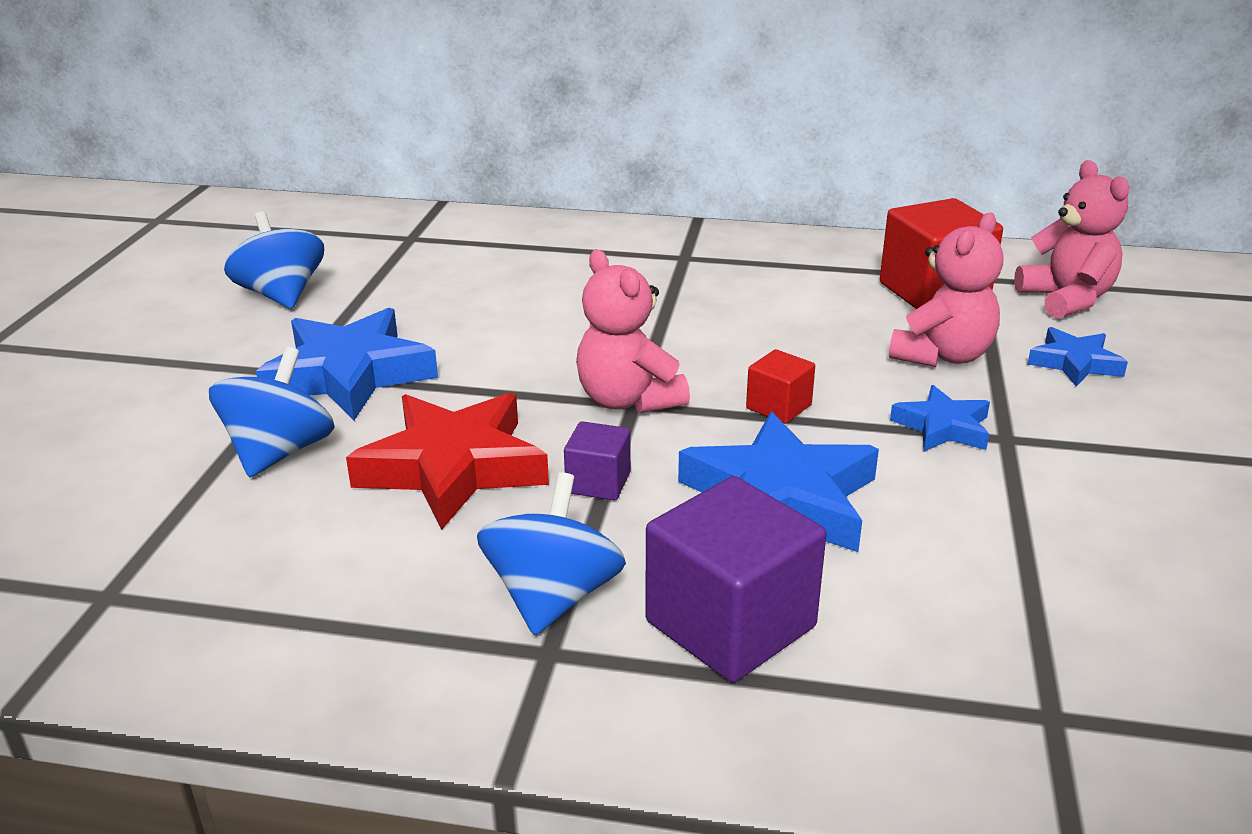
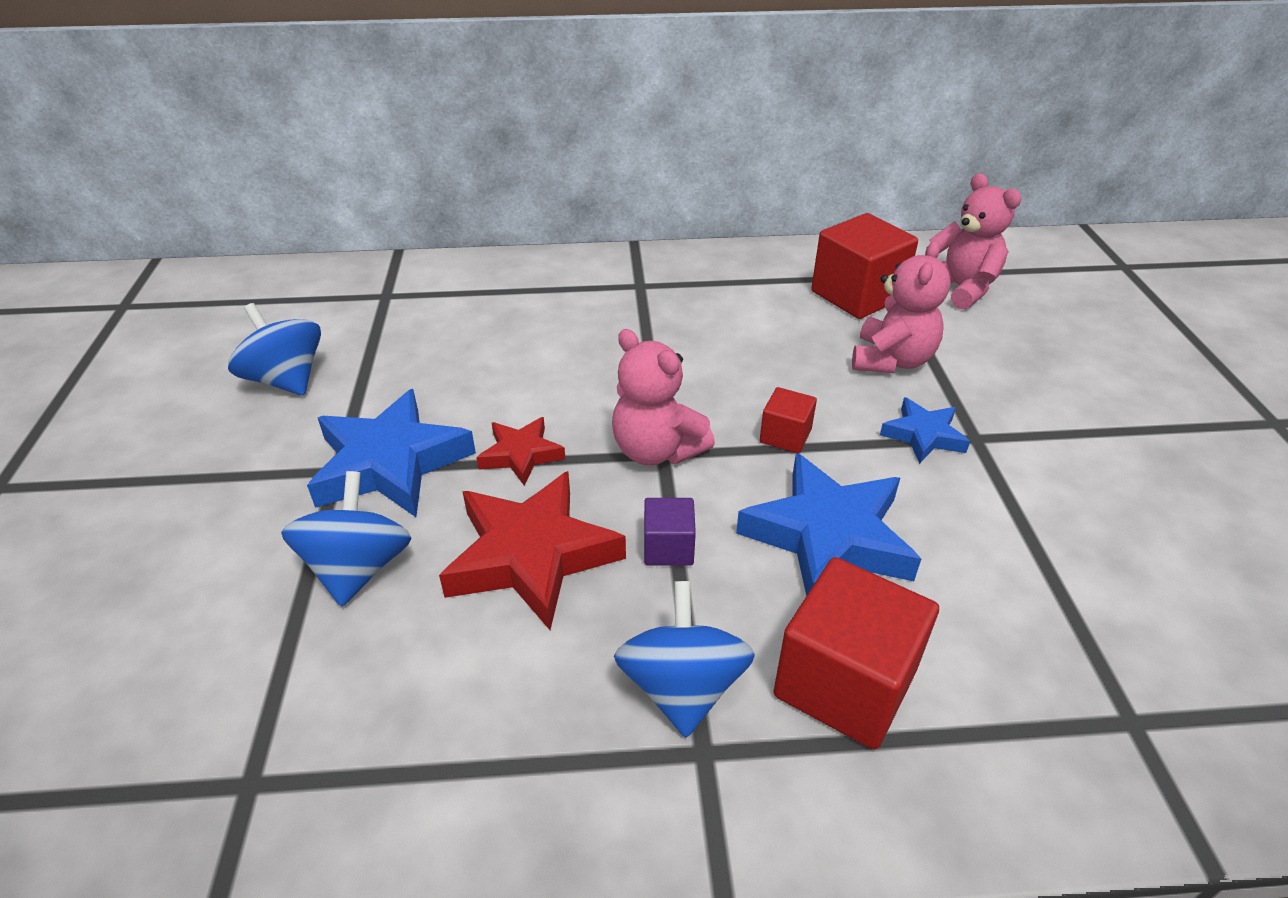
camera: 15 degrees left, 10 degrees up
purple cube [645,476,826,682] -> red cube [773,557,939,749]
blue star [1027,327,1128,387] -> none
none -> red star [476,417,565,486]

